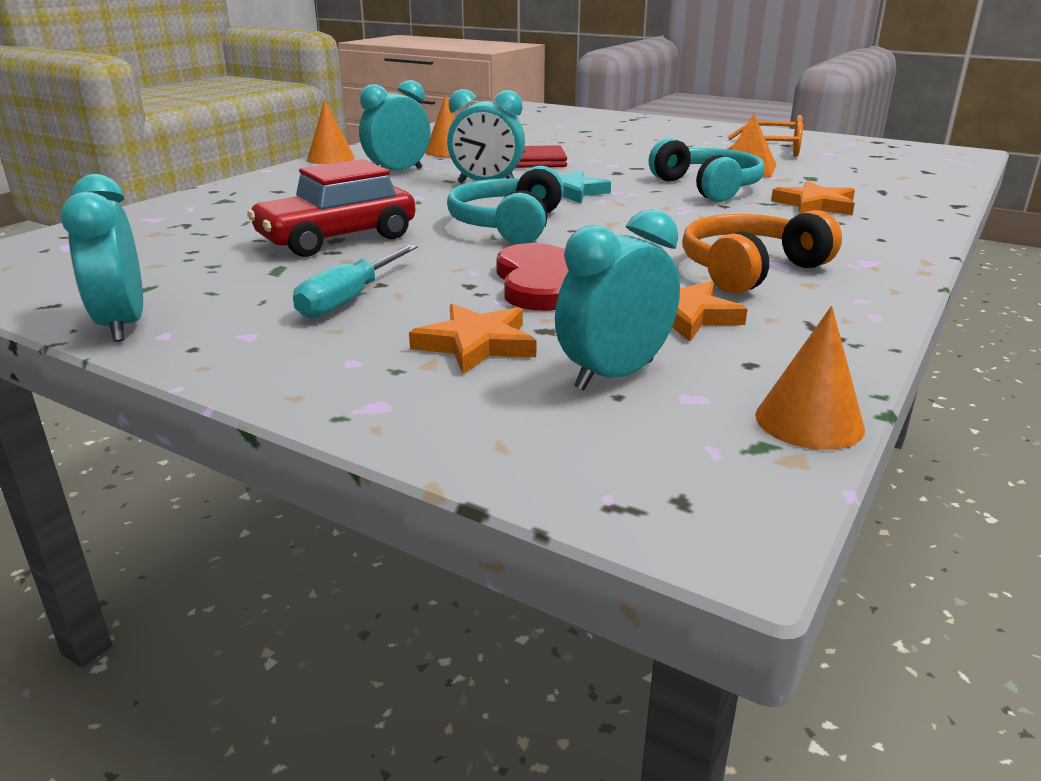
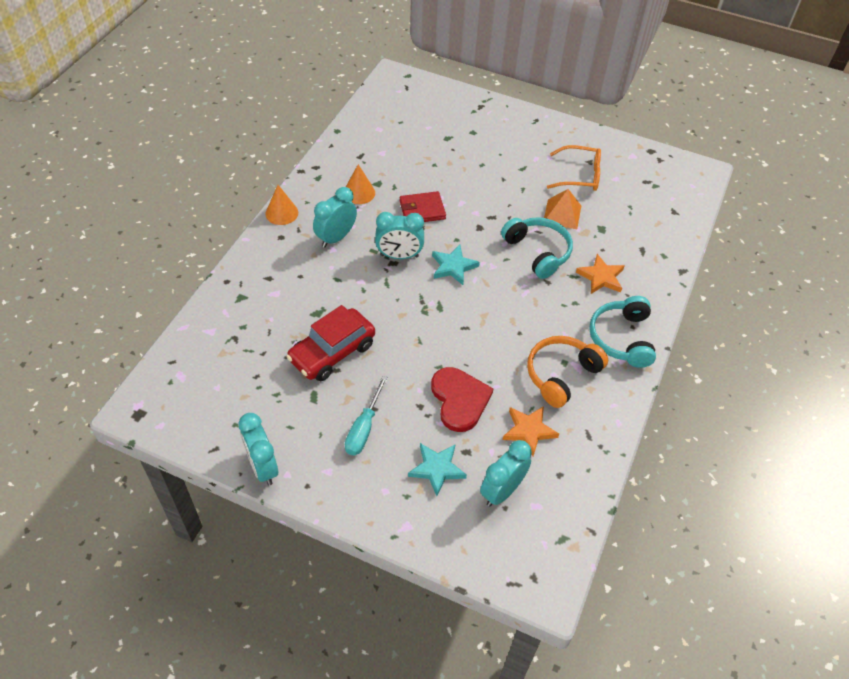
camera: 10 degrees left, 25 degrees up
orange star [409,304,536,374] -> turquoise star [408,443,467,496]
turquoise headphones [447,166,564,244] -> turquoise headphones moved to [589,296,656,368]
orange cone [755,306,865,450] -> none

